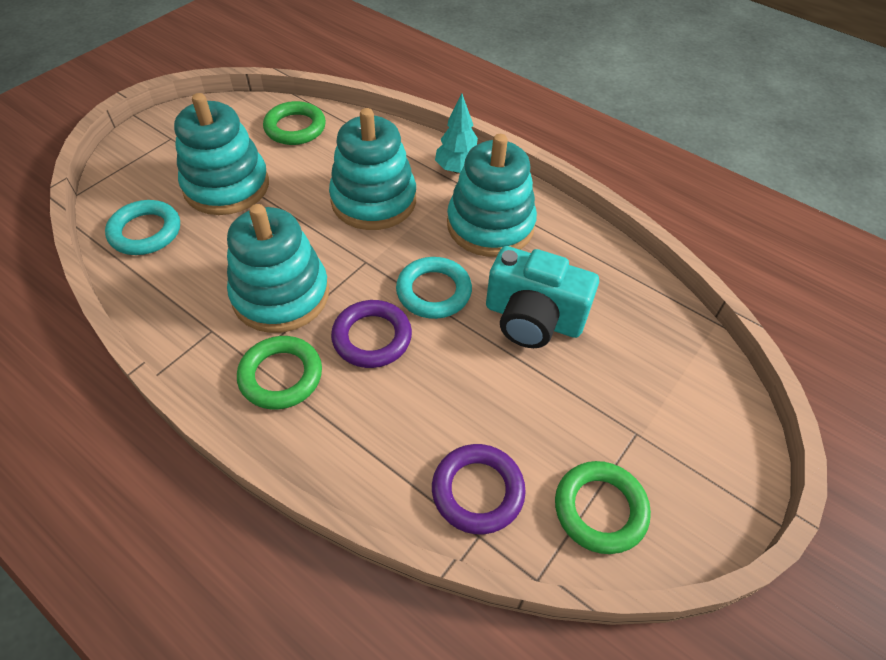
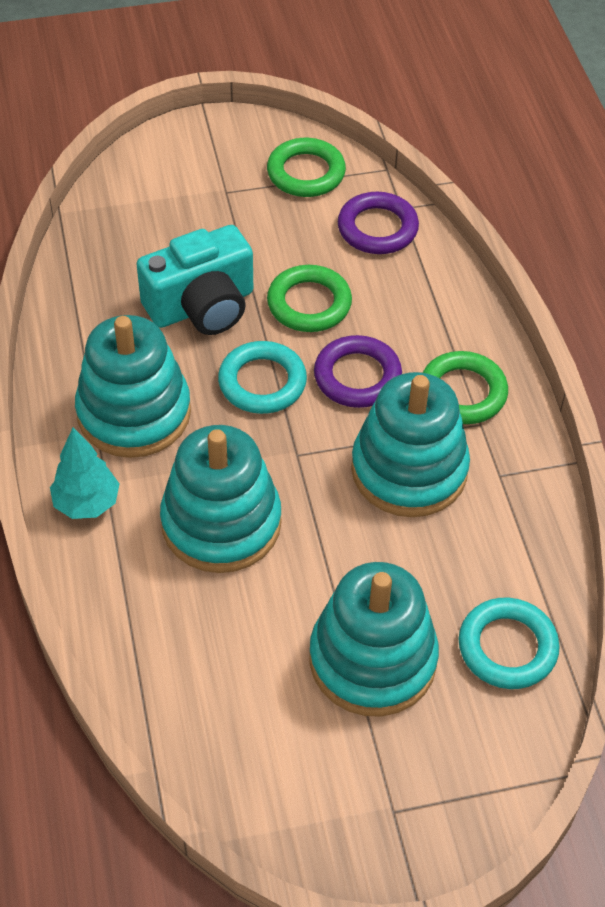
camera: 140 degrees left, 0 degrees up
green ring [263,101,326,145] -> green ring moved to [267,265,352,332]
turquoise camera [486,246,599,348] -> turquoise camera turned 90 degrees clockwise [137,225,253,335]

